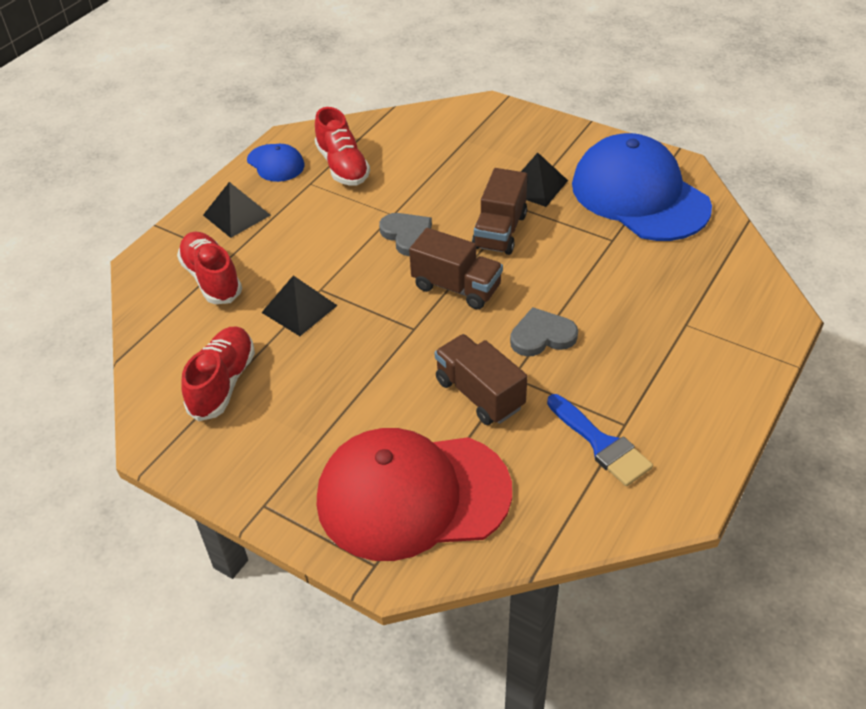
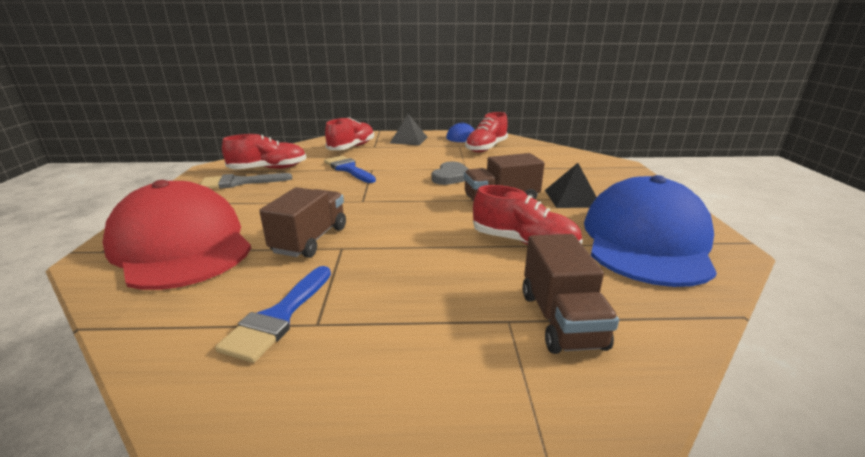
camera: 55 degrees right, 20 degrees down
black pyramid [261,275,338,336] -> blue brush [324,156,376,183]
brown truck [409,228,503,310] -> brown truck moved to [522,234,619,354]
grey heart [510,307,578,356] -> none
none -> grey brush [200,173,292,189]
none -> red shoe [473,185,583,245]

